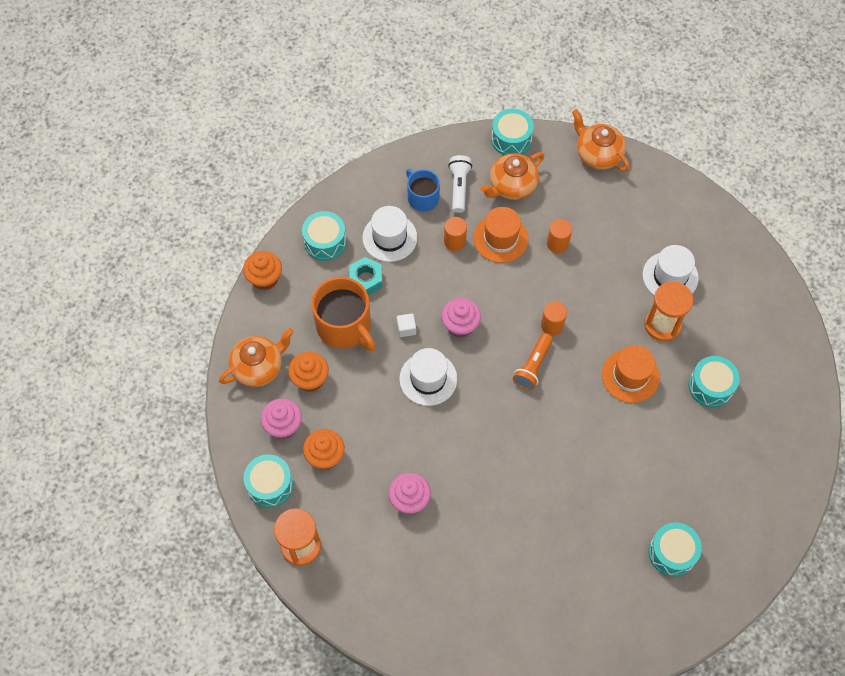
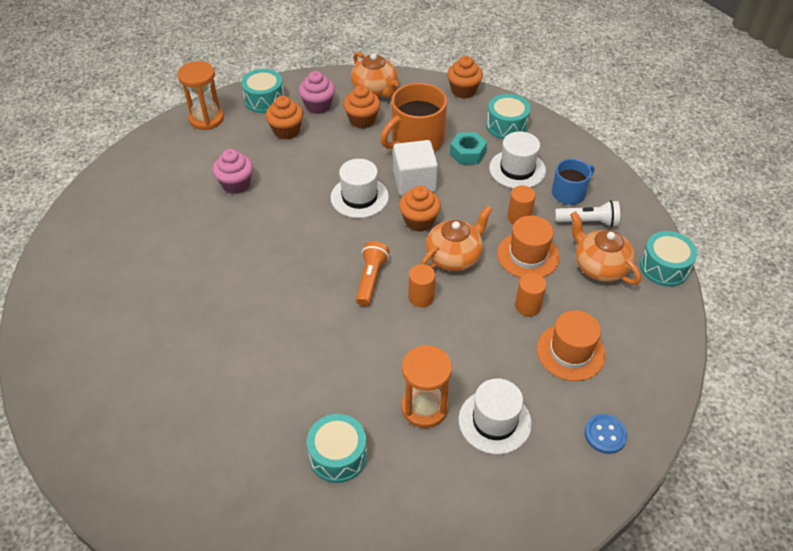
camera: 90 degrees right, 15 degrees down
white cube [397,313,416,337] -> white cube [393,140,438,196], size x2.21
pink cupcake [441,298,481,338] -> orange cupcake [399,185,441,232]
orange flashlight [513,333,553,390] -> orange flashlight turned 75 degrees clockwise [356,241,389,306]
orange teapot [572,109,630,172] -> orange teapot moved to [421,205,492,271]
orange hat [602,345,660,403] -> orange hat moved to [537,310,606,381]
turquoise drum [649,522,702,577] -> none
none -> blue button [585,414,628,454]

